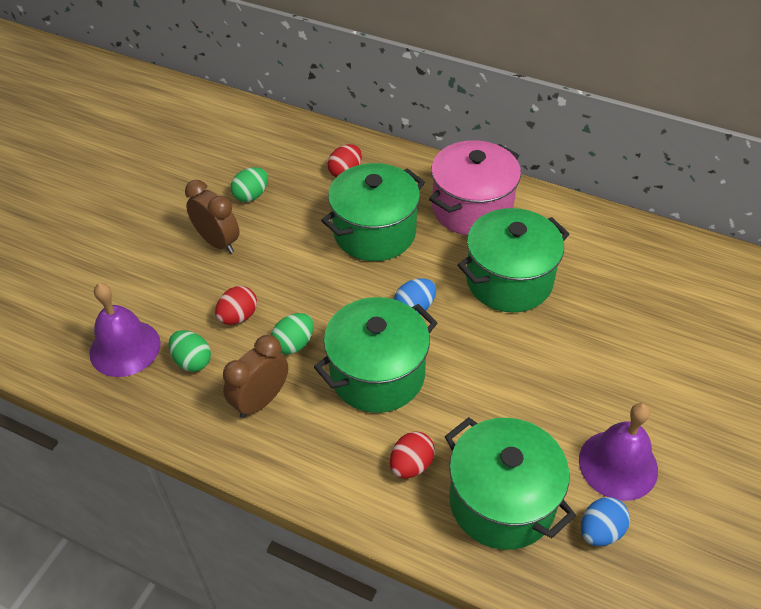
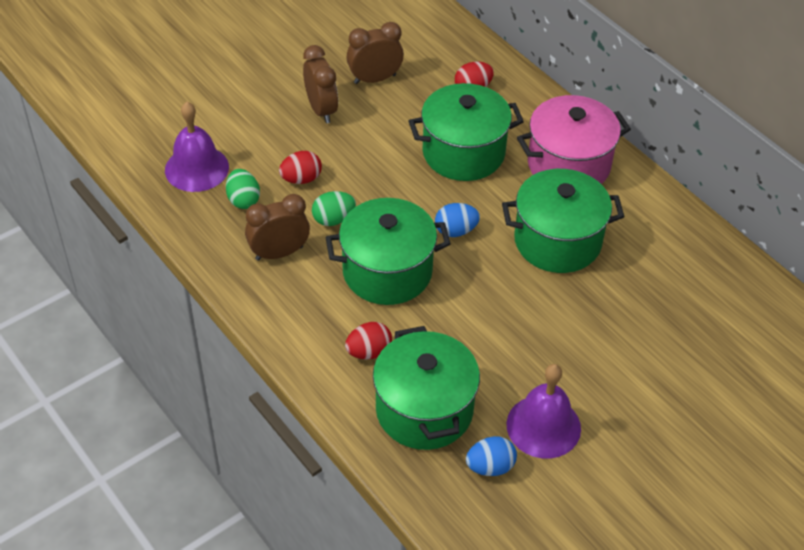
camera: 25 degrees right, 0 degrees up
green egg [231,167,268,202] -> brown clock [347,22,404,84]

